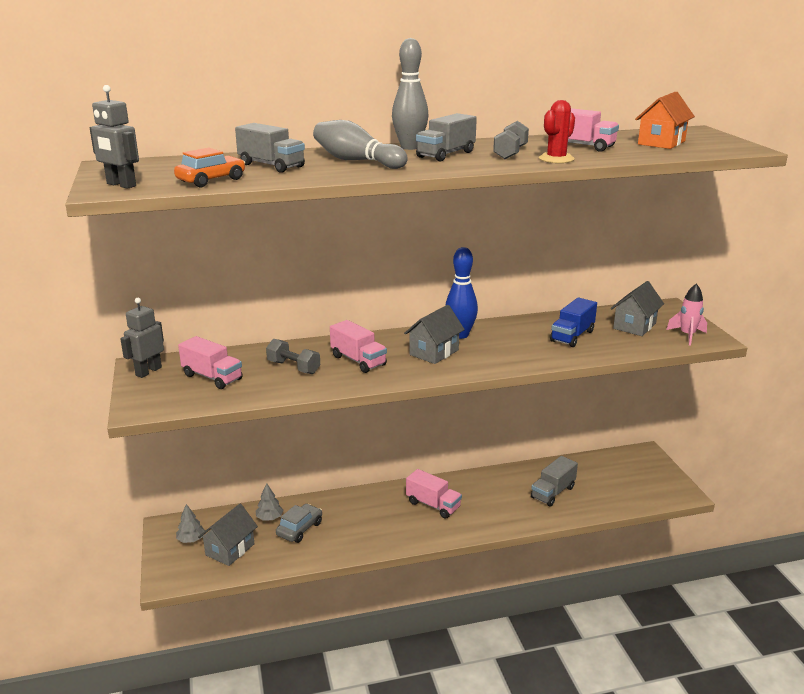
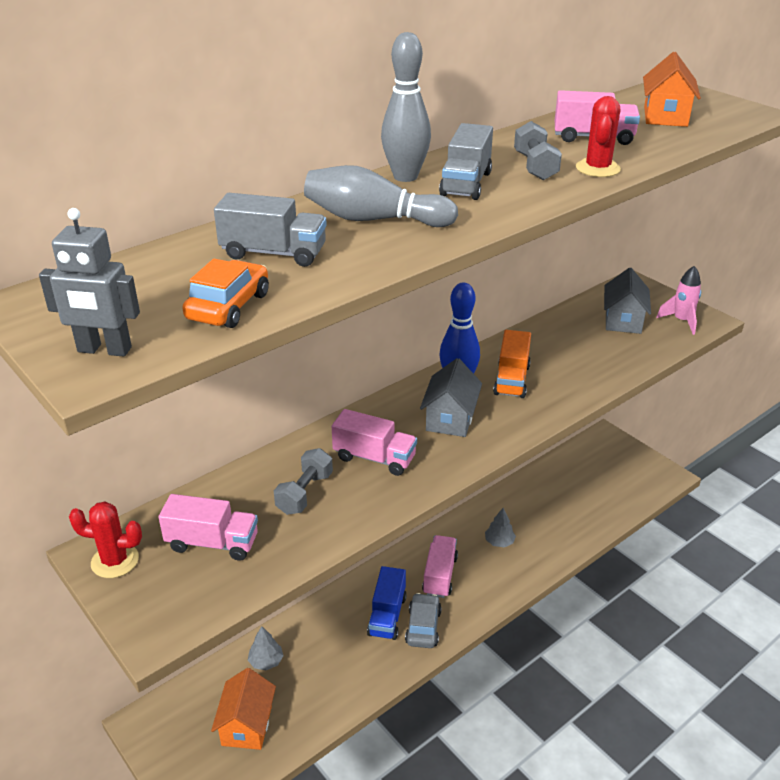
camera: 25 degrees left, 10 degrees up
grey robot [120,298,164,378] -> red cactus [69,501,142,578]
grey tree [176,504,205,543] -> grey tree moved to [485,508,516,547]
grey house [198,504,258,566] -> orange house [211,668,276,750]
grey dumbbell [266,339,320,374] -> grey dumbbell turned 75 degrees counterclockwise [274,448,333,515]
grey car [276,504,322,543] -> grey car moved to [405,593,442,648]
pink truck [406,469,462,519] -> pink truck turned 90 degrees counterclockwise [422,535,458,598]
grey truck [531,456,578,506] -> none
blue truck [550,297,597,347] -> blue truck moved to [367,566,407,640]
none -> orange truck [493,330,531,398]

